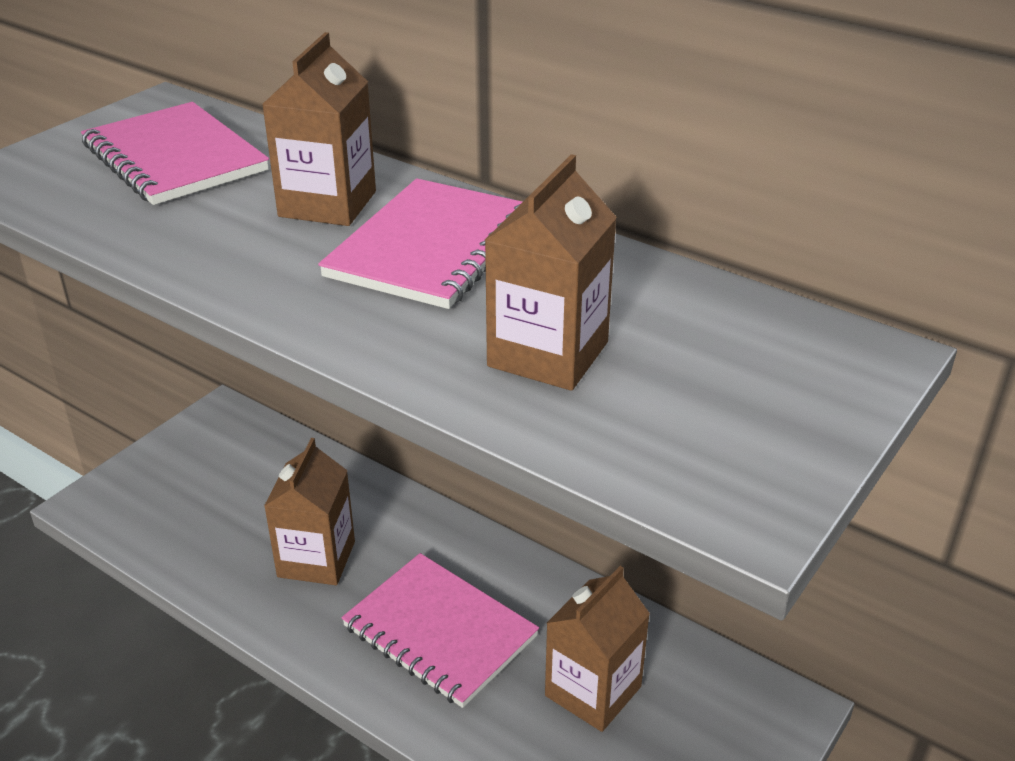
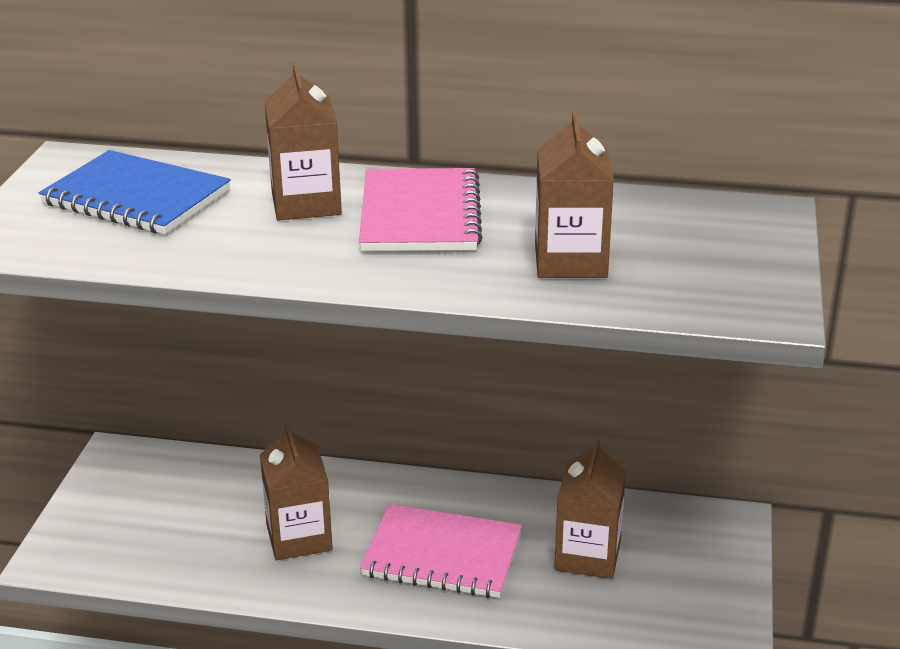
camera: 25 degrees left, 5 degrees down
pink notebook [81,102,269,205] -> blue notebook [39,150,231,234]

